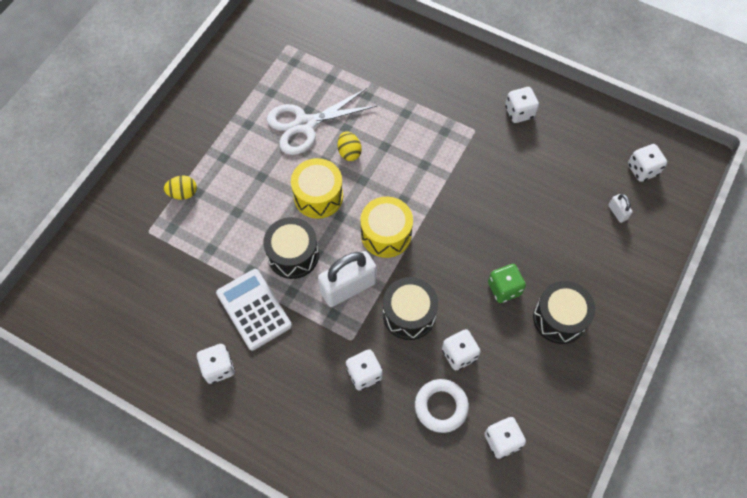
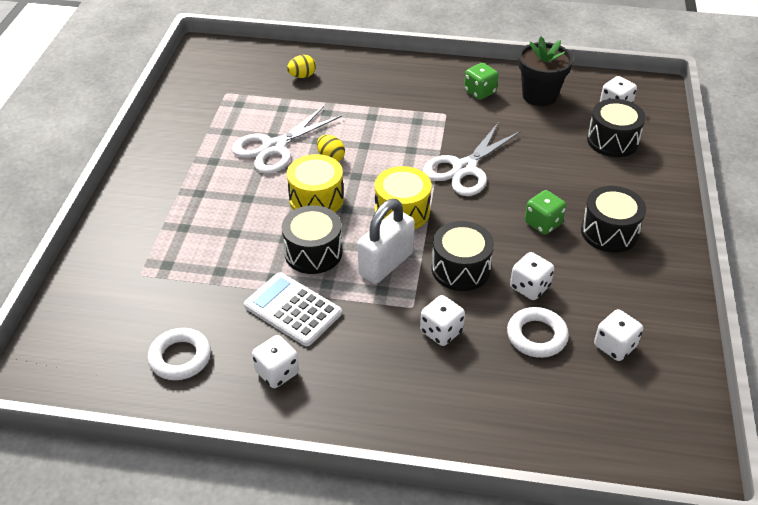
camera: 20 degrees left, 20 degrees down
yellow egg [164,175,197,200] -> yellow egg moved to [287,55,316,78]
white dice [505,87,539,123] -> green dice [464,63,499,100]
white padlock [608,194,633,223] -> black drum [587,99,646,157]
none -> white ring [148,328,211,380]
none -> white scissors [423,122,521,196]
none -> black flower pot [518,36,573,106]

